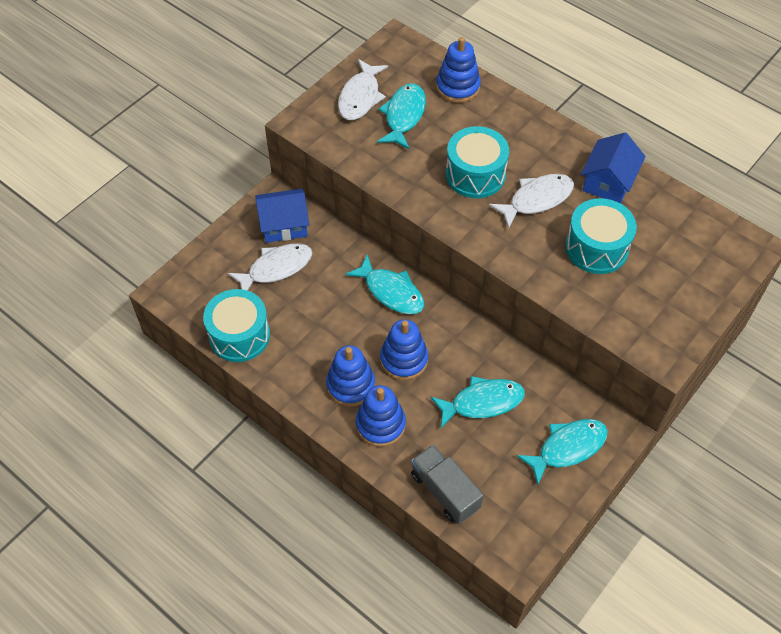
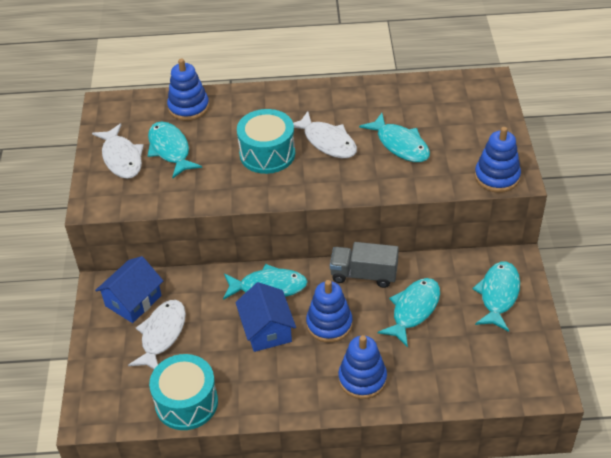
camera: 40 degrees left, 10 degrees down
blue stacking toy [326,345,375,407] -> blue stacking toy moved to [475,127,521,193]
grey truck [411,445,484,524] -> grey truck moved to [330,242,399,288]
white fish [489,174,574,229] -> white fish turned 120 degrees clockwise [293,111,357,158]
turquoise drum [565,198,637,274] -> turquoise fish [359,113,430,162]
blue house [581,133,646,204] -> blue house moved to [235,282,296,352]

